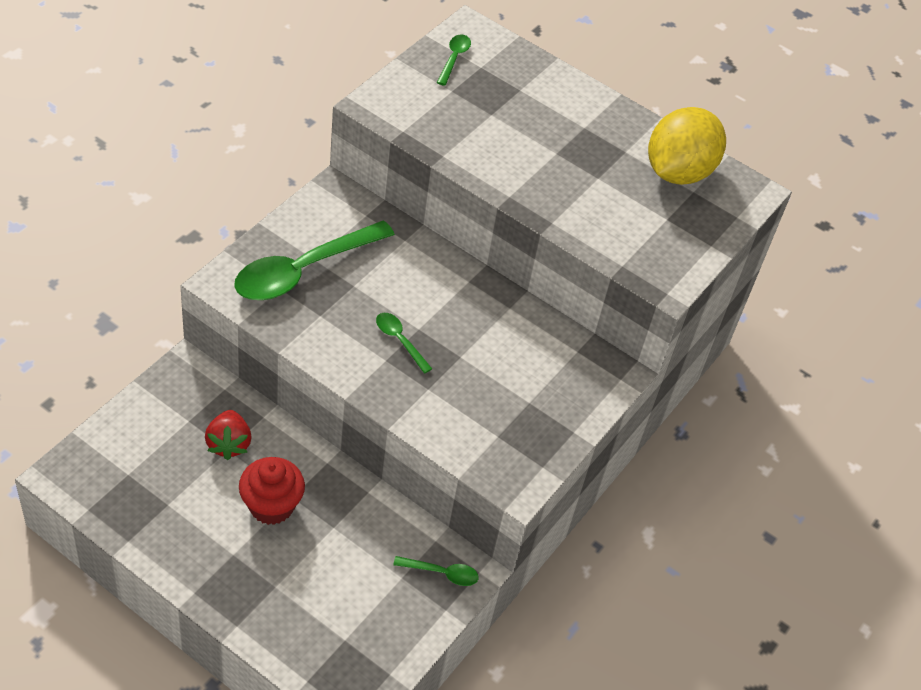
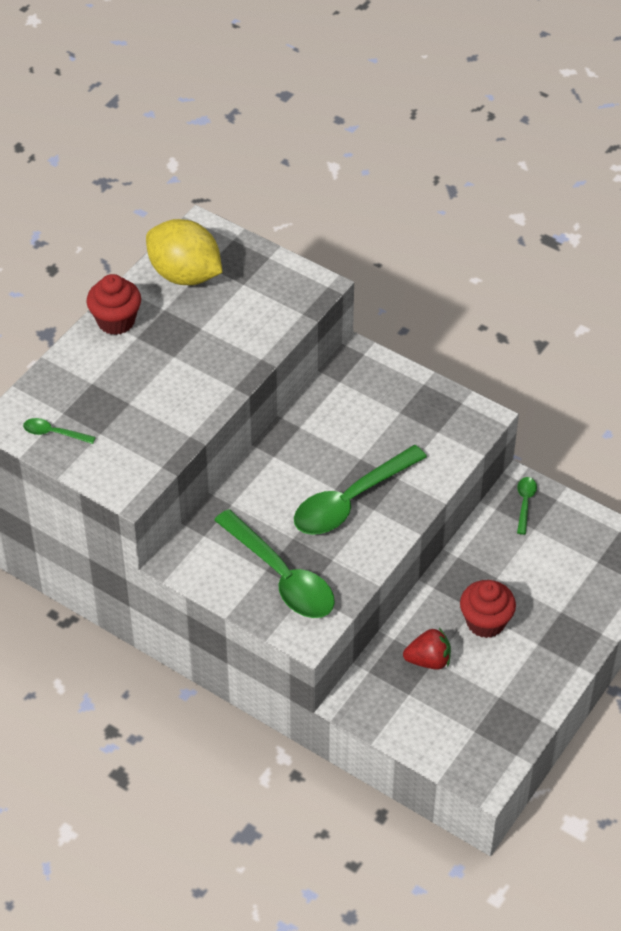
camera: 85 degrees left, 0 degrees up
green spoon [376,313,432,374] -> green spoon [294,445,427,535], size x2.25
none -> red cupcake [87,274,141,335]

